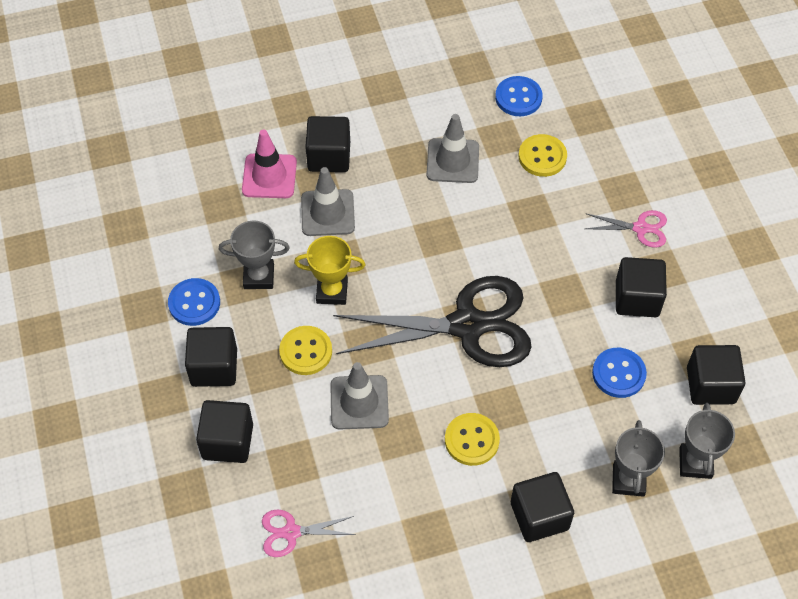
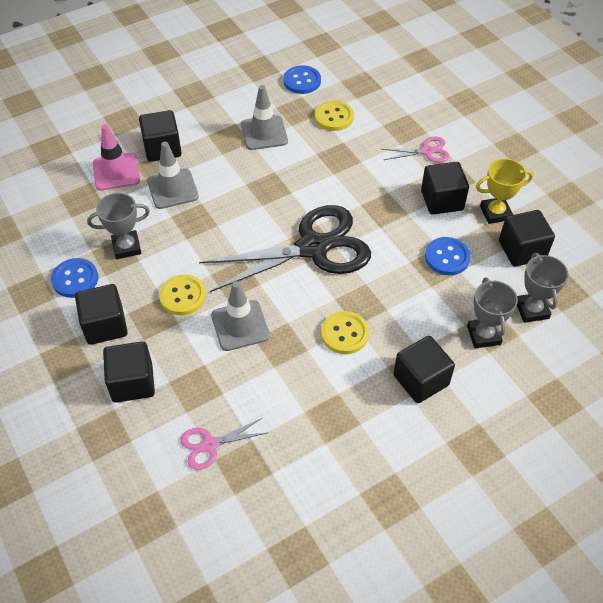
camera: 15 degrees left, 5 degrees down
yellow trophy [294,236,366,305] -> yellow trophy moved to [476,158,533,224]

